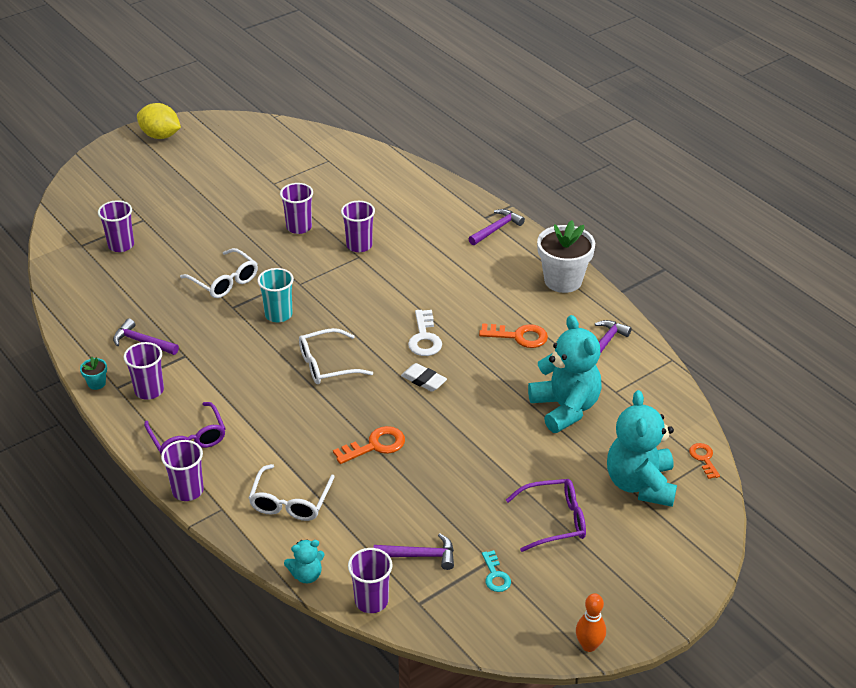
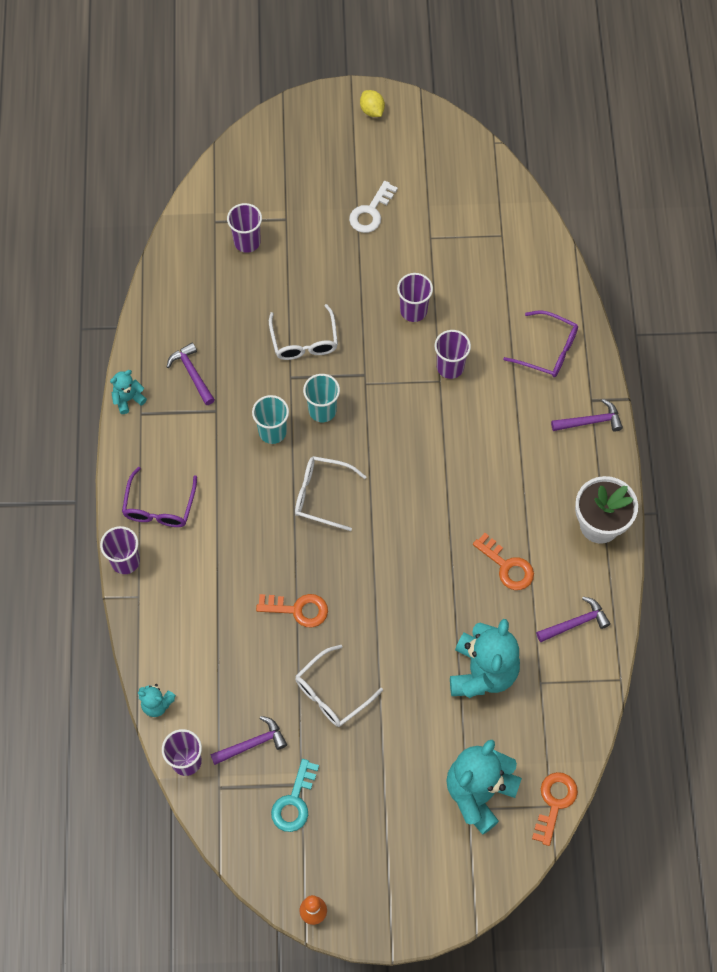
camera: 35 degrees right, 25 degrees up
turquoise flower pot [80,357,107,390] -> turquoise teddy bear [110,370,147,414]
purple cup [124,342,164,400] -> none
yellow lemon [137,103,181,139] -> yellow lemon [360,90,385,117], size x0.62
white glasses [249,464,335,521] -> white glasses moved to [295,645,383,727]
purple hammer [374,533,454,570] -> purple hammer turned 60 degrees counterclockwise [210,716,287,765]
white eraser [401,363,447,392] -> none
white key [408,310,442,356] -> white key moved to [349,181,398,233]
turquoise key [482,550,511,592] -> turquoise key [271,759,319,832], size x1.56
purple glasses [506,479,586,552] -> purple glasses moved to [503,310,578,377]
orange key [689,443,720,479] -> orange key [532,772,578,846], size x1.56
none -> turquoise cup [252,395,289,444]

